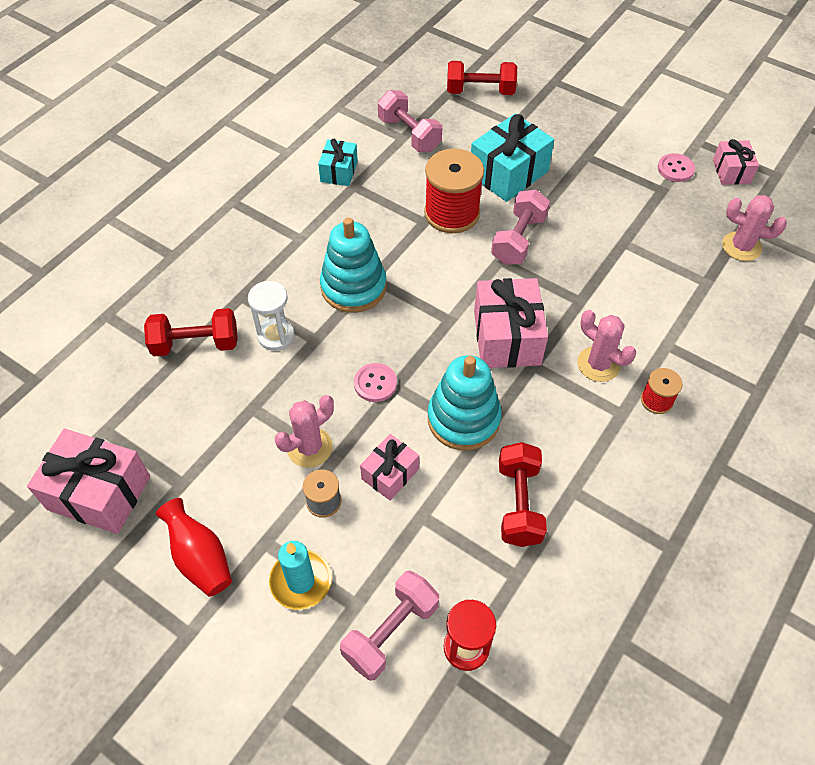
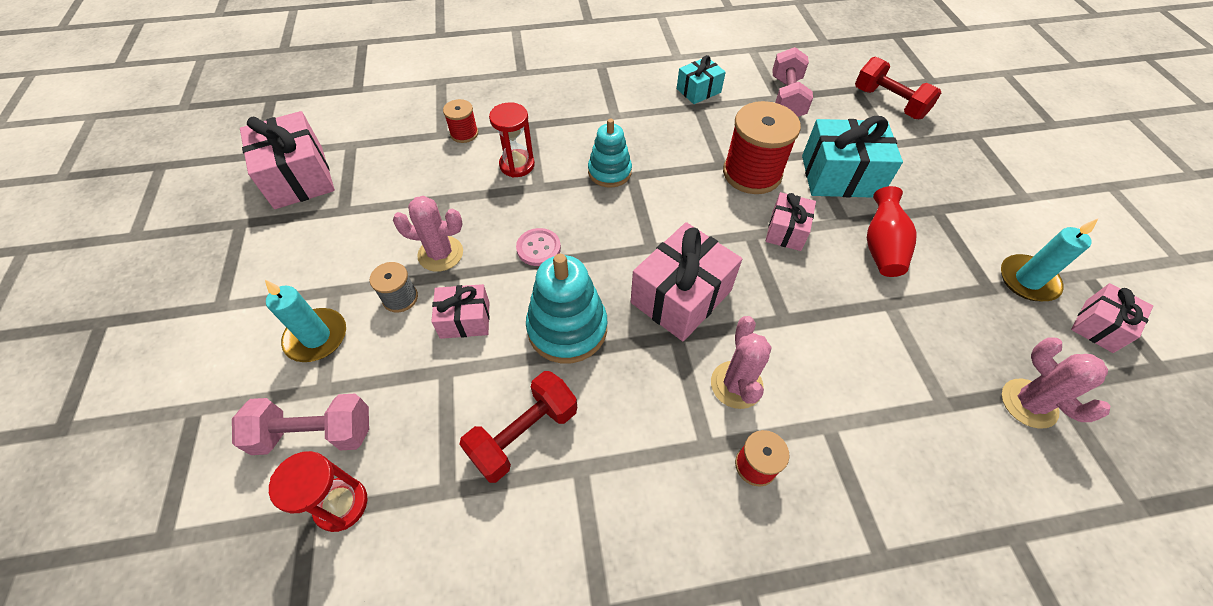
camera: 45 degrees right, 0 degrees up
red dumbbell [144,308,238,356] -> red spool [443,99,478,143]
red vase [156,498,232,597] -> red vase moved to [867,186,917,277]
white hourglass [248,281,295,351] -> red hourglass [489,102,535,178]
turquoise stacking toy [320,217,387,313] -> turquoise stacking toy [588,119,632,188], size x0.67
pink dumbbell [491,190,550,265] -> pink gift [765,192,816,251]
pink button [658,153,695,182] -> turquoise candle [1001,218,1098,301]

